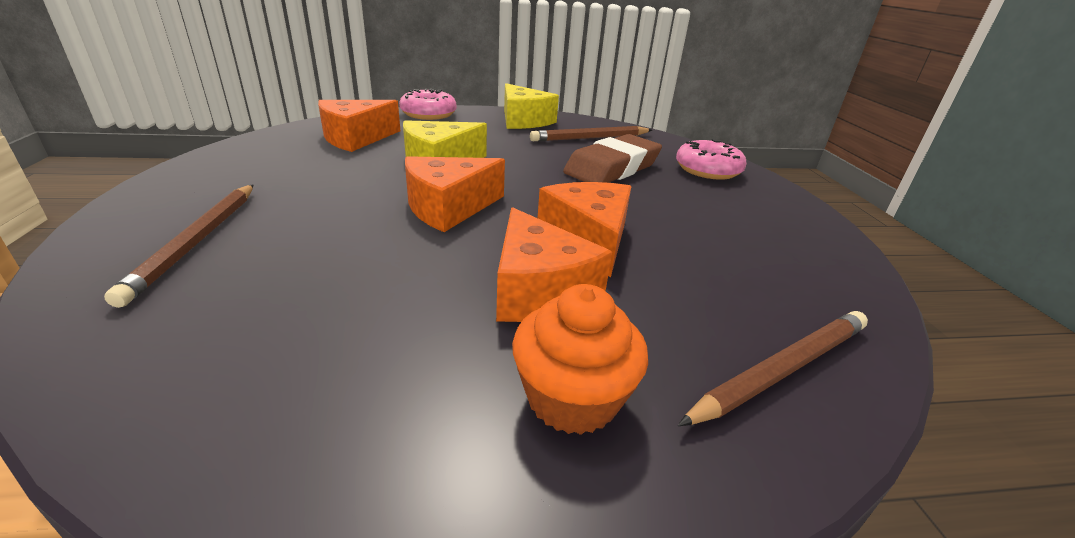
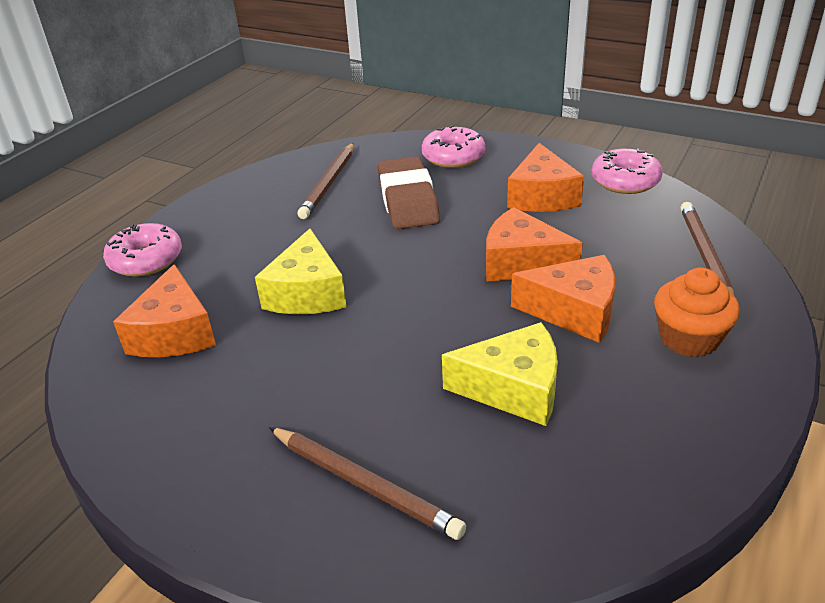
camera: 50 degrees left, 5 degrees up
orange cheese [405,156,505,232] -> orange cheese moved to [507,143,584,212]
yellow cheese [504,83,559,129] -> yellow cheese moved to [442,322,558,426]
none -> pink donut [592,149,663,194]

